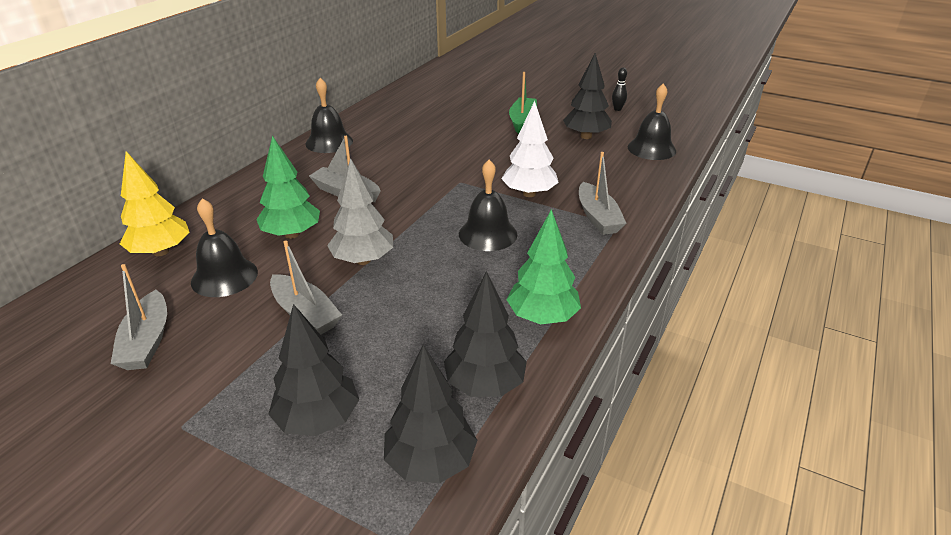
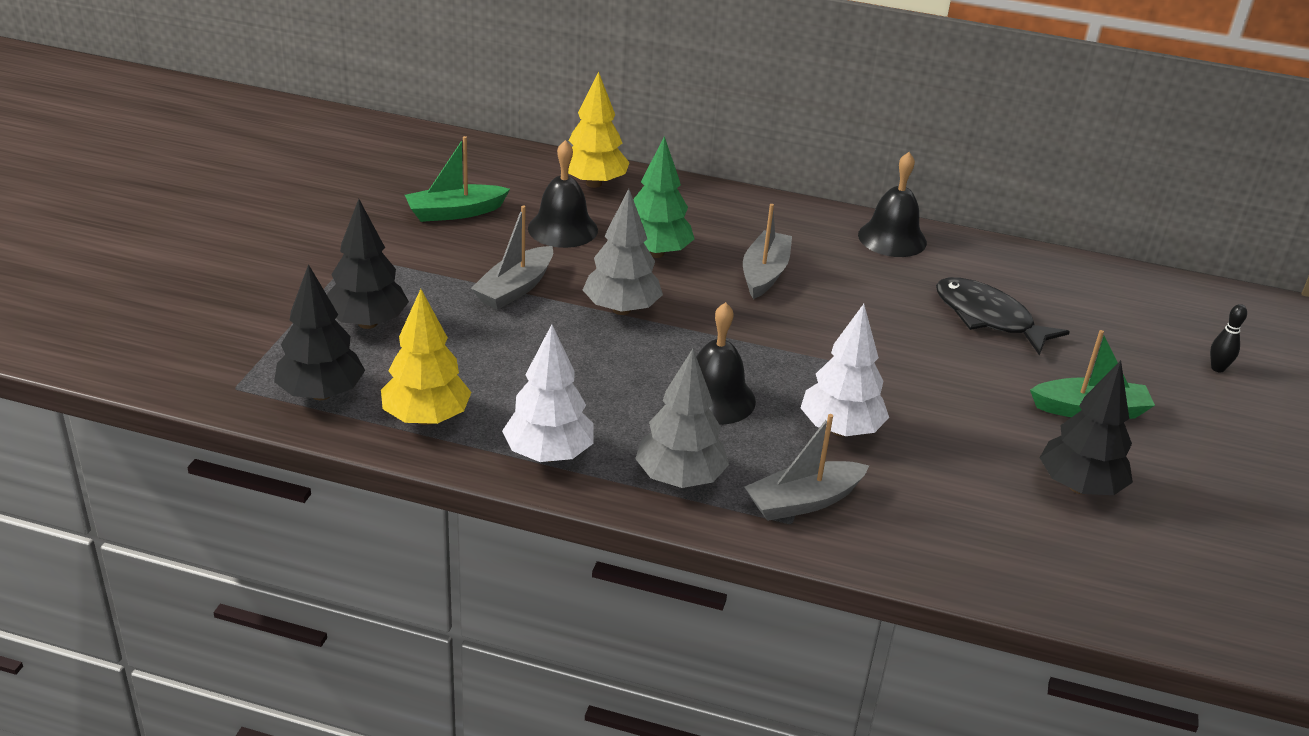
camera: 75 degrees right, 0 degrees up
grey boat [111,264,167,370] -> green boat [405,136,510,222]
black tree [444,271,527,397] -> yellow tree [381,289,472,425]
green tree [507,209,581,325] -> white tree [502,324,594,462]
black bowling pin [612,67,627,111] -> black bowling pin moved to [1210,304,1247,373]
black bell [628,83,676,160] -> none
none -> grey tree [635,349,729,488]
none -> black fish [936,277,1070,355]

